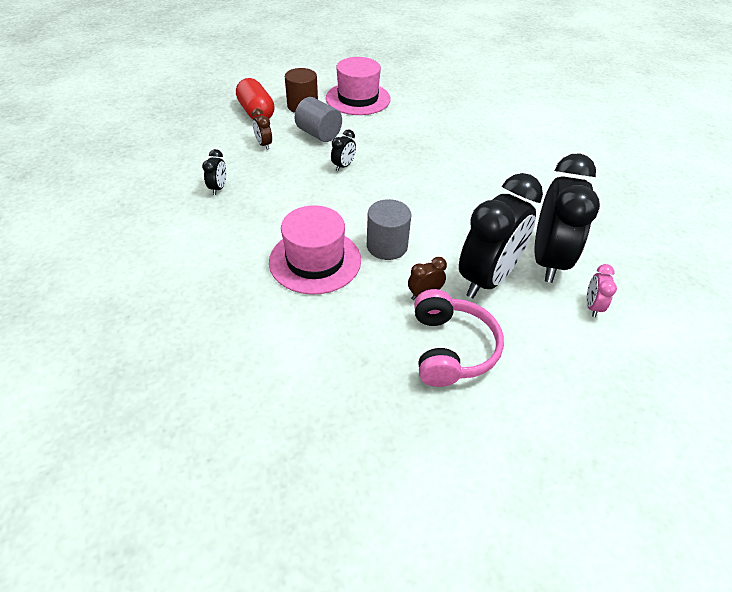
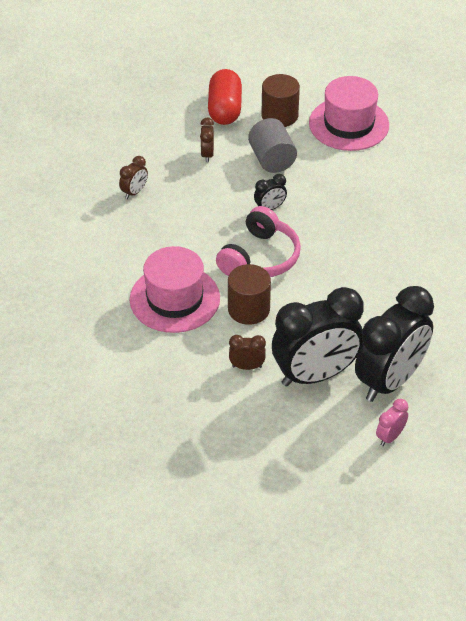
camera: 30 degrees right, 0 degrees up
black clock [202,149,227,195] -> brown clock [119,156,148,199]
grey cylinder [367,199,411,260] -> brown cylinder [228,264,271,325]
pink headphones [414,289,504,387] -> pink headphones moved to [216,206,301,277]

